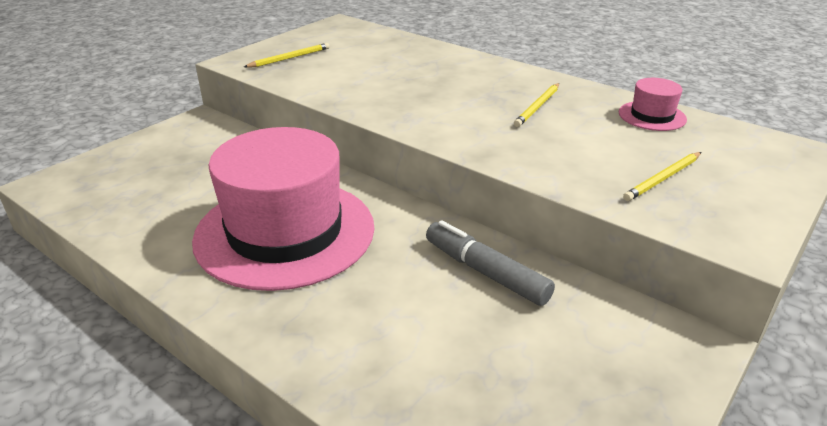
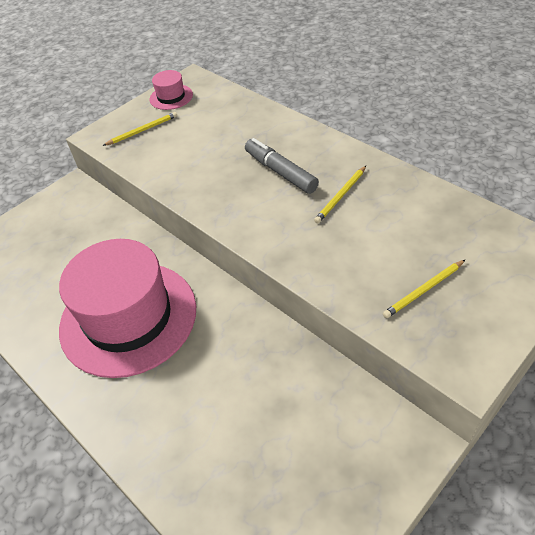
camera: 10 degrees right, 15 degrees up
grey marker [426,220,555,306] -> grey marker moved to [245,138,319,194]
pink hat [619,78,687,131] -> pink hat moved to [150,70,193,110]

